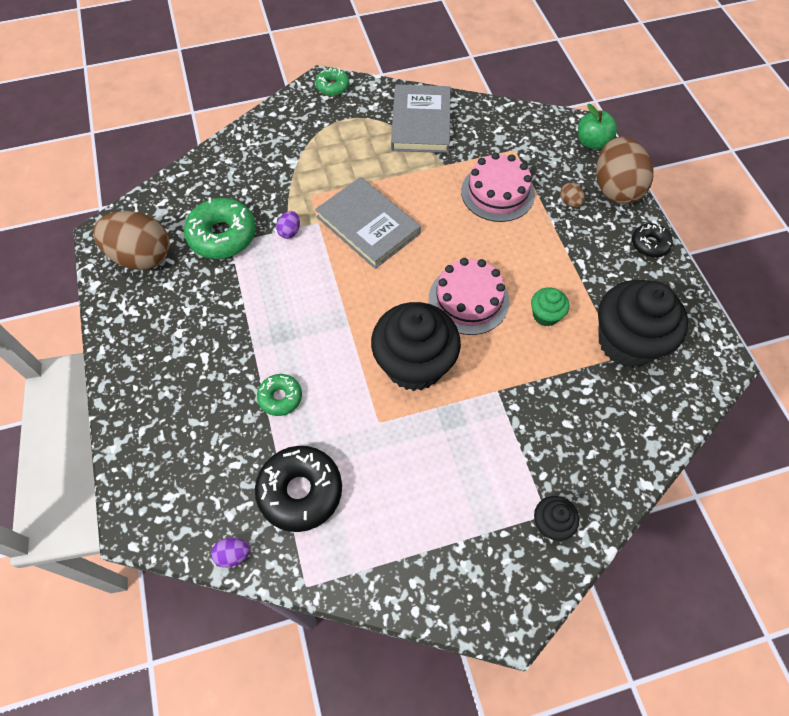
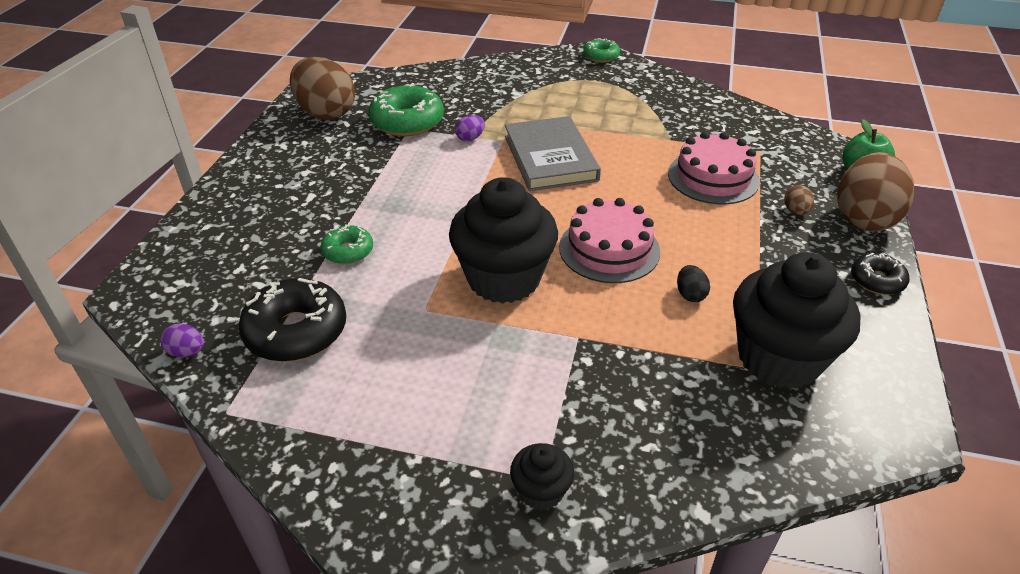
camera: 30 degrees right, 20 degrees down
grey book [391,84,451,153] -> none
green cupcake [531,287,569,326] -> black egg [677,265,710,302]

